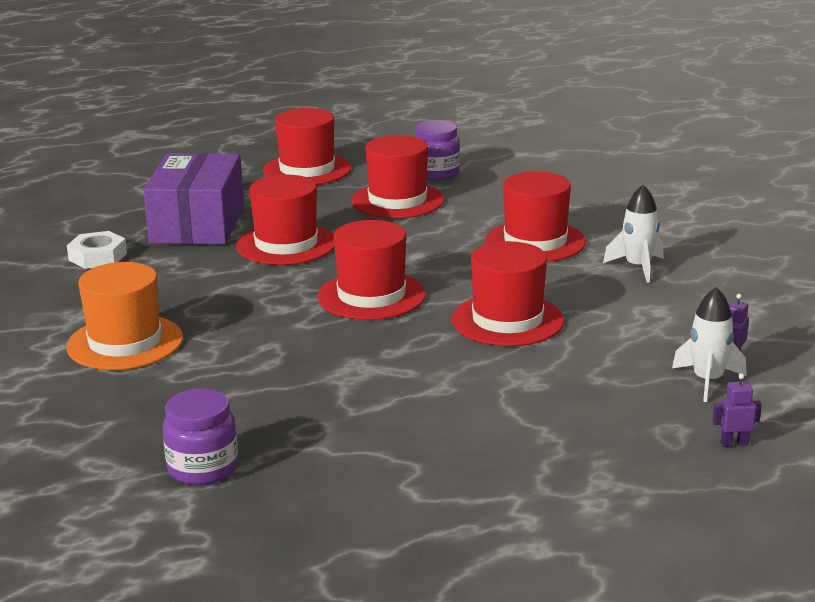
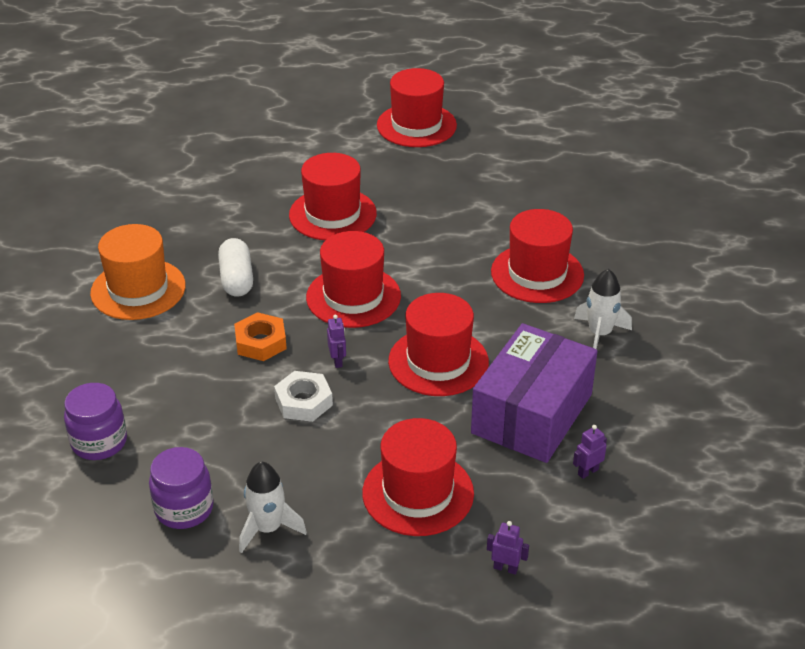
camera: 25 degrees right, 15 degrees up
white nut [67,231,127,269] -> white nut moved to [274,371,333,422]
purple box [143,153,244,245] -> purple box moved to [471,323,597,463]
red hat [351,135,444,218] -> red hat moved to [362,418,474,536]
purple jar [415,120,460,181] -> purple jar moved to [149,447,214,529]
white rocket [672,287,747,402] -> white rocket moved to [239,462,307,553]
none -> white capsule [218,238,253,297]
none -> orange nut [234,312,287,361]
none -> purple robot [327,315,346,368]

